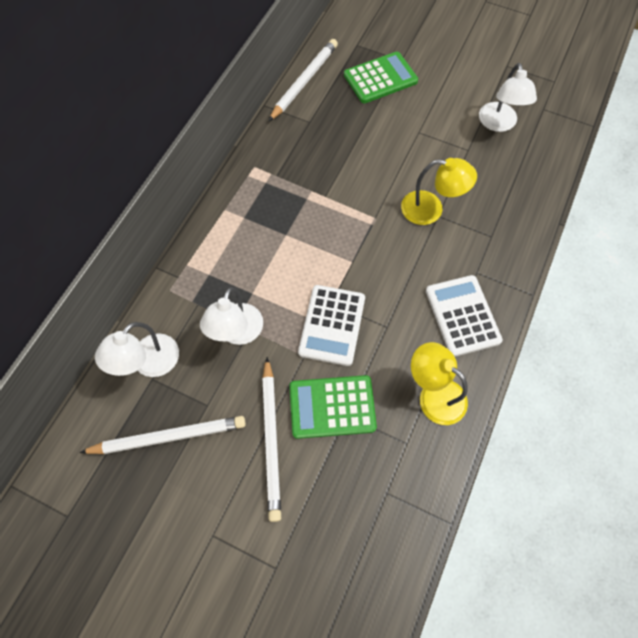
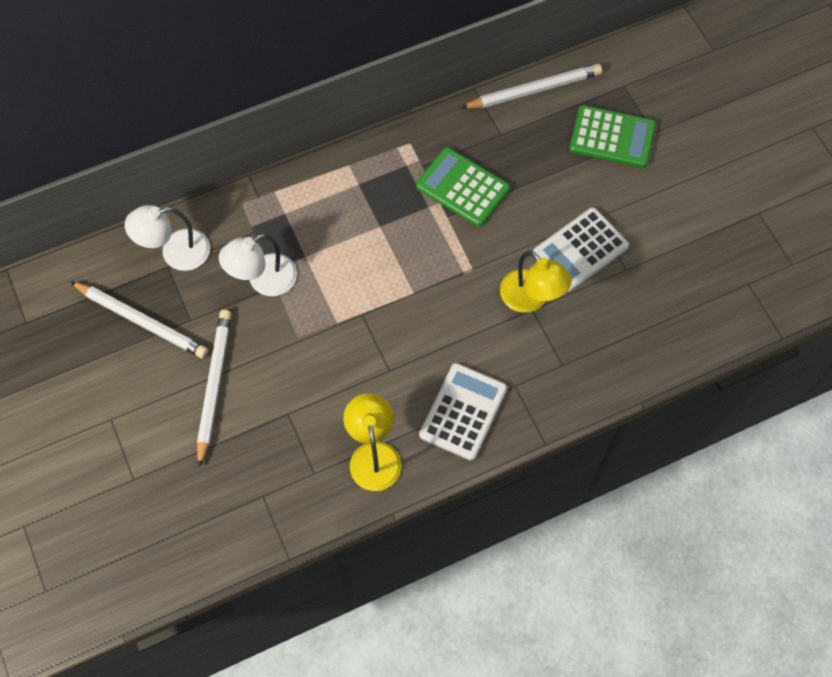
camera: 40 degrees right, 0 degrees up
white pencil [262,357,281,522] -> white pencil turned 150 degrees clockwise [197,310,232,468]
green calculator [289,375,377,439] -> green calculator moved to [416,147,510,227]
white calculator [298,285,365,366] -> white calculator moved to [533,208,629,292]
white lamp [479,63,537,132] -> none

